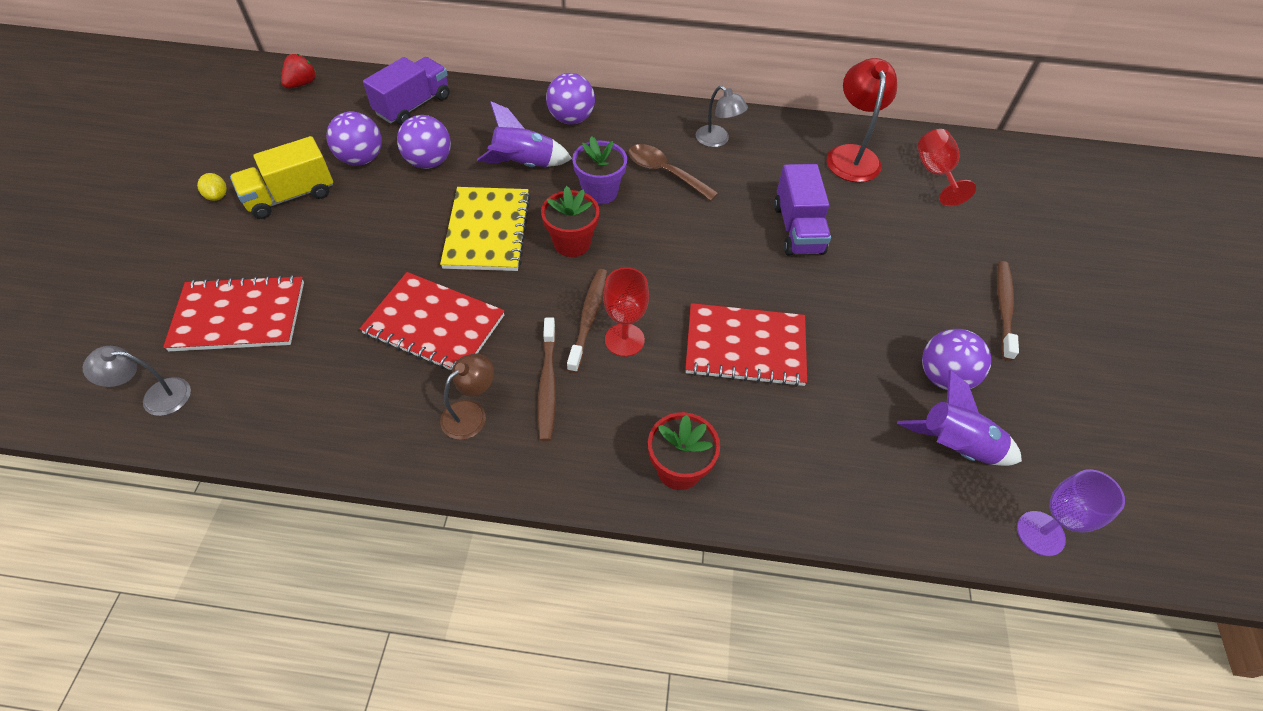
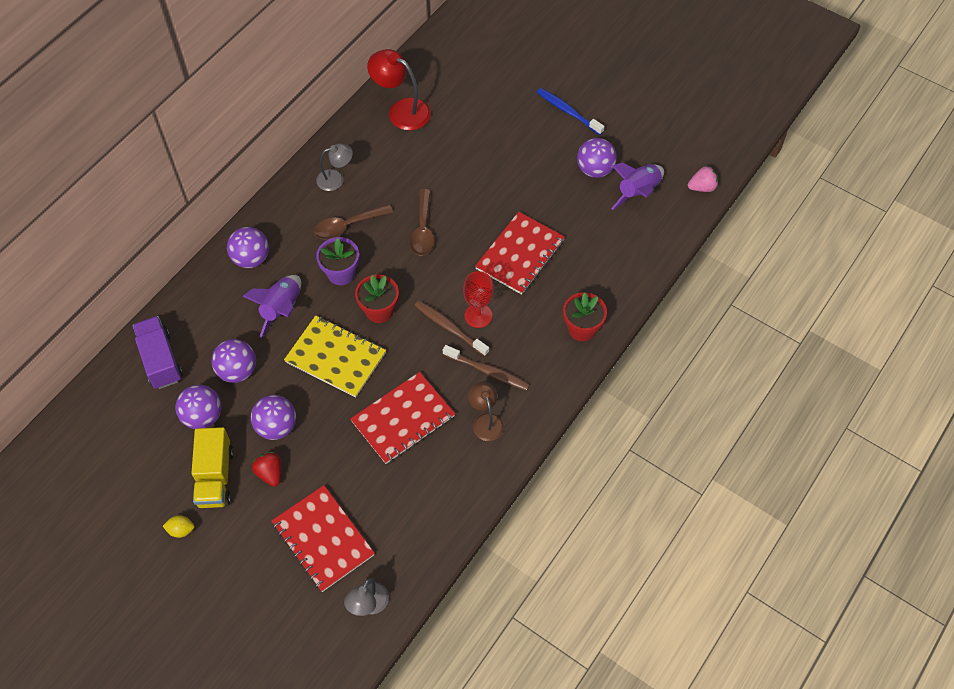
camera: 60 degrees left, 5 degrees up
red notebook [163,275,304,351] -> red notebook turned 60 degrees counterclockwise [272,485,375,592]
red strawberry [281,54,317,88] -> red strawberry moved to [252,452,281,487]
purple truck [774,164,831,256] -> none
red goblet [918,129,976,206] -> none
brown toothbrush [997,261,1019,361] -> blue toothbrush [537,88,605,135]
purple goblet [1017,469,1125,556] -> pink strawberry [688,166,718,192]
none -> purple ball [251,395,296,440]
none -> brown spoon [409,189,434,256]

